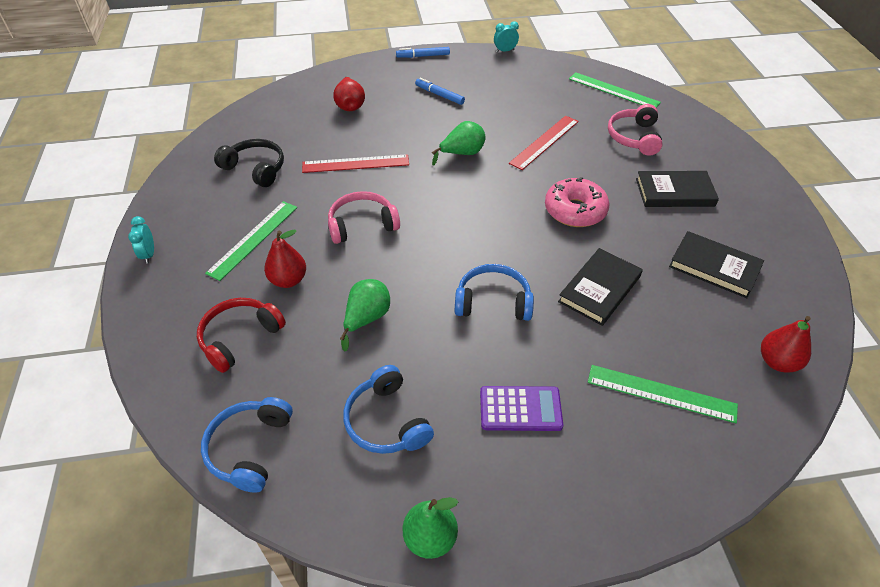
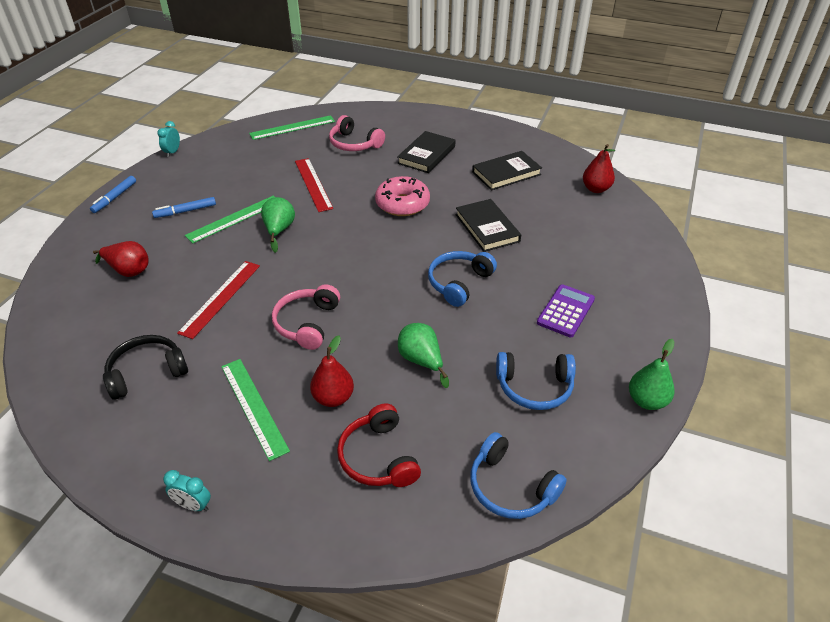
camera: 60 degrees left, 5 degrees down
green ruler [588,365,738,423] -> green ruler moved to [185,196,275,243]

